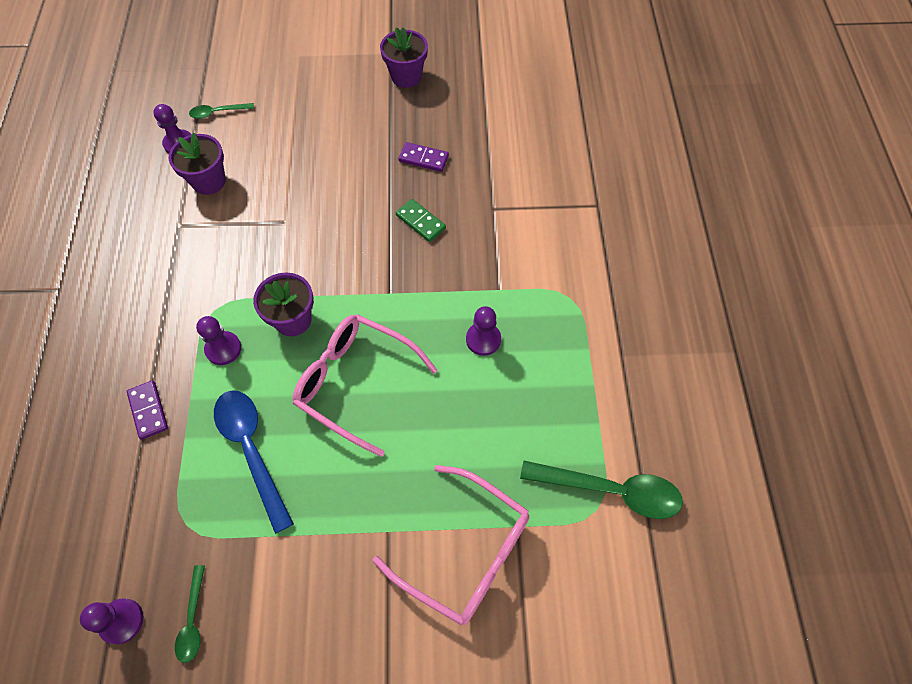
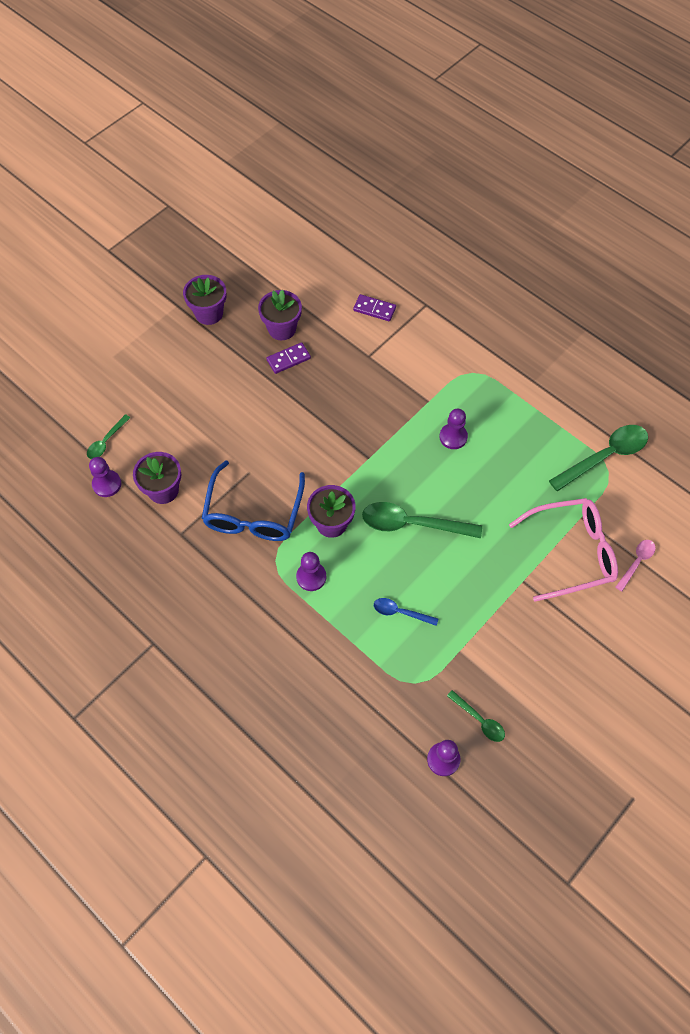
camera: 45 degrees left, 0 degrees up
purple domino [127,381,168,440] -> purple domino moved to [353,294,396,321]
blue spoon [214,390,294,534] -> blue spoon [374,598,438,626], size x0.53
pink glasses [293,314,438,457] -> green spoon [362,502,482,538]
green domino [396,199,446,242] -> none
none -> blue glasses [202,460,305,541]
none -> purple flower pot [258,290,302,340]
none -> pink spoon [615,540,656,591]

